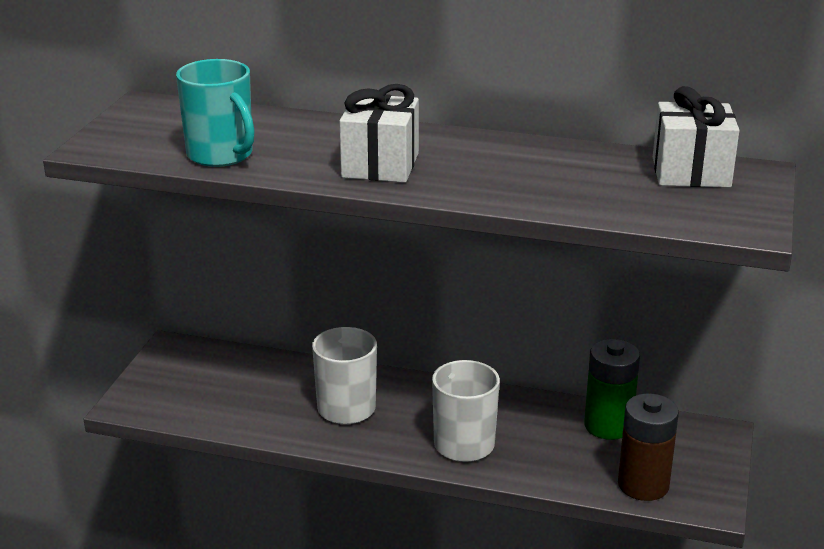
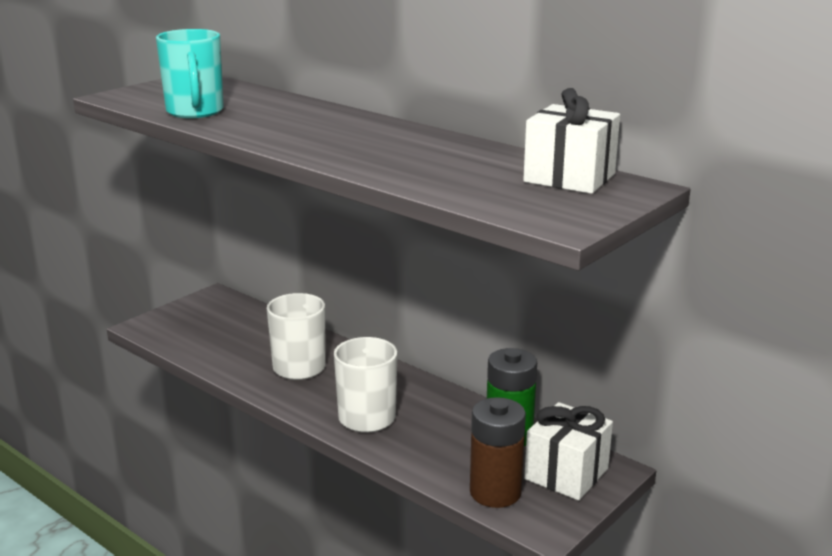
camera: 25 degrees right, 5 degrees down
white gift [339,84,419,183] -> white gift moved to [524,402,613,500]

